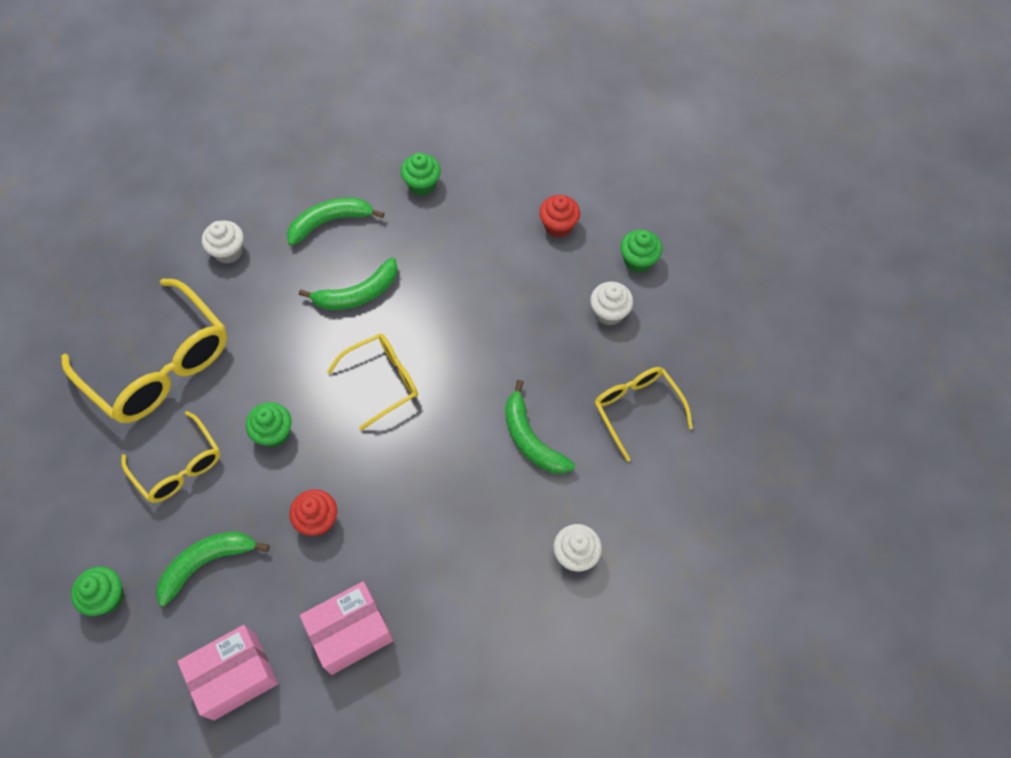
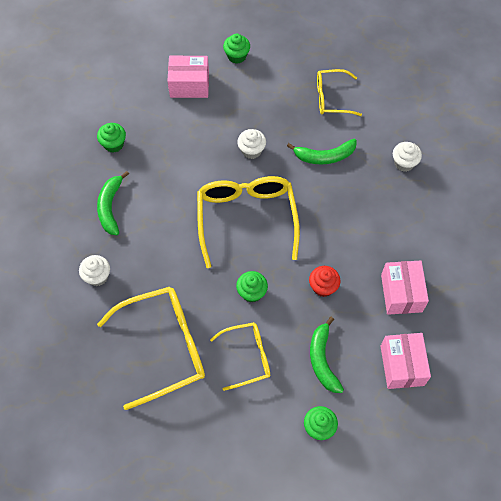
camera: 65 degrees left, 0 degrees up
green banana [299,257,398,310] -> none
yellow glasses [327,334,418,431] -> yellow glasses [197,176,300,268], size x1.74
red cupcake [539,195,580,238] -> pink box [167,56,209,98]
white cupcake [590,282,633,326] -> white cupcake moved to [237,129,266,159]

